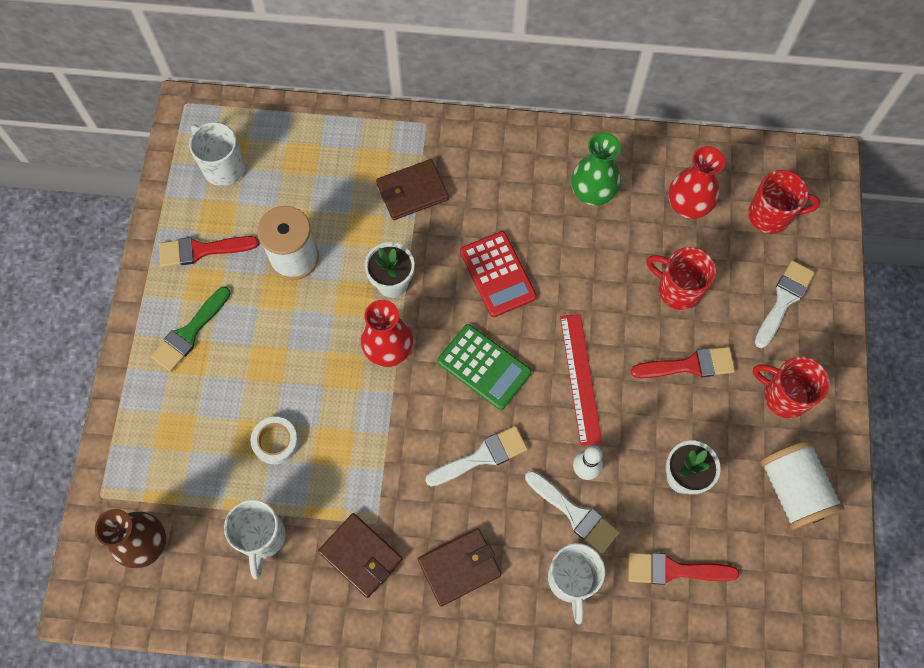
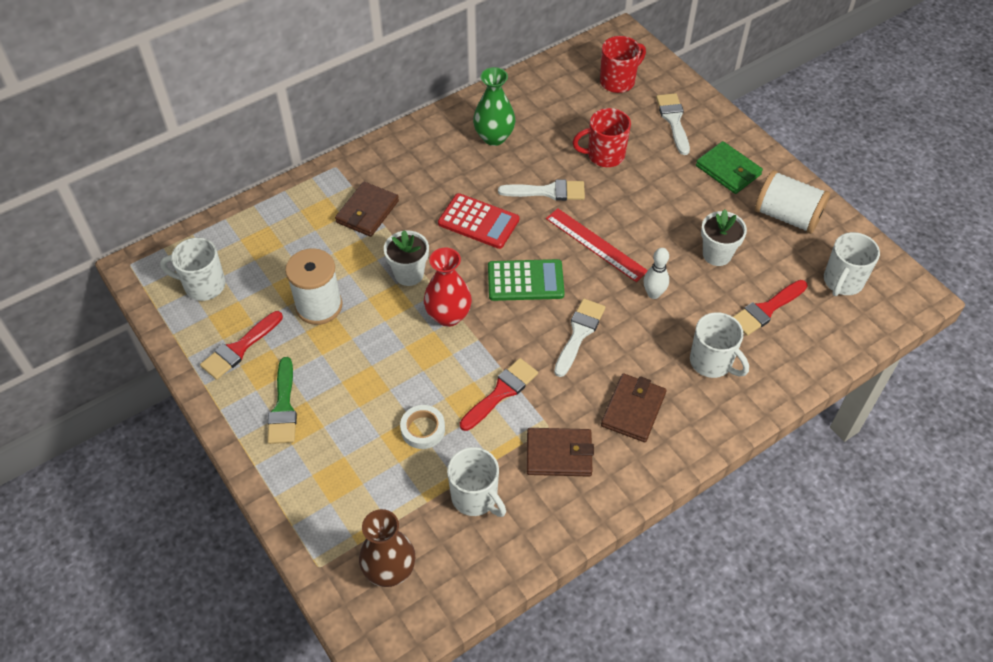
camera: 40 degrees left, 15 degrees down
white brush [525,471,619,554] -> white brush moved to [498,180,585,201]
red brush [630,347,735,378] -> red brush moved to [460,358,538,431]
red vase [668,146,725,219] -> none
red mug [753,357,830,419] -> green wallet [696,141,763,194]
none -> white mug [824,232,880,296]

